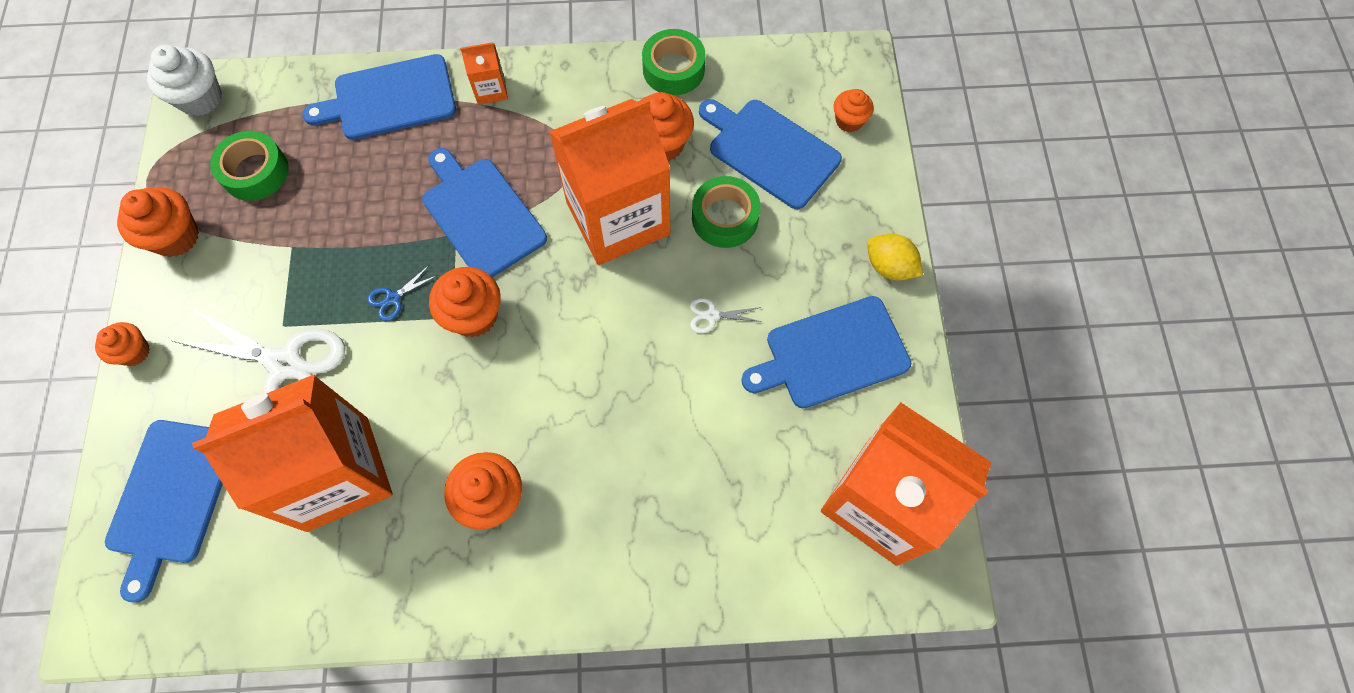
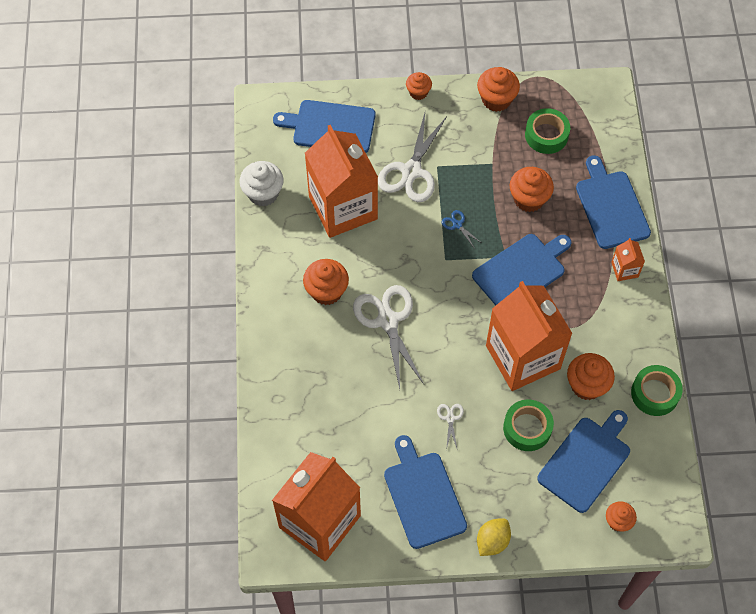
camera: 90 degrees right, 5 degrees down
white cupcake [147,45,222,116] -> white cupcake moved to [239,161,284,206]
orange cupcake [429,267,501,338] -> orange cupcake moved to [510,167,554,212]
none -> white scissors [353,285,424,389]

